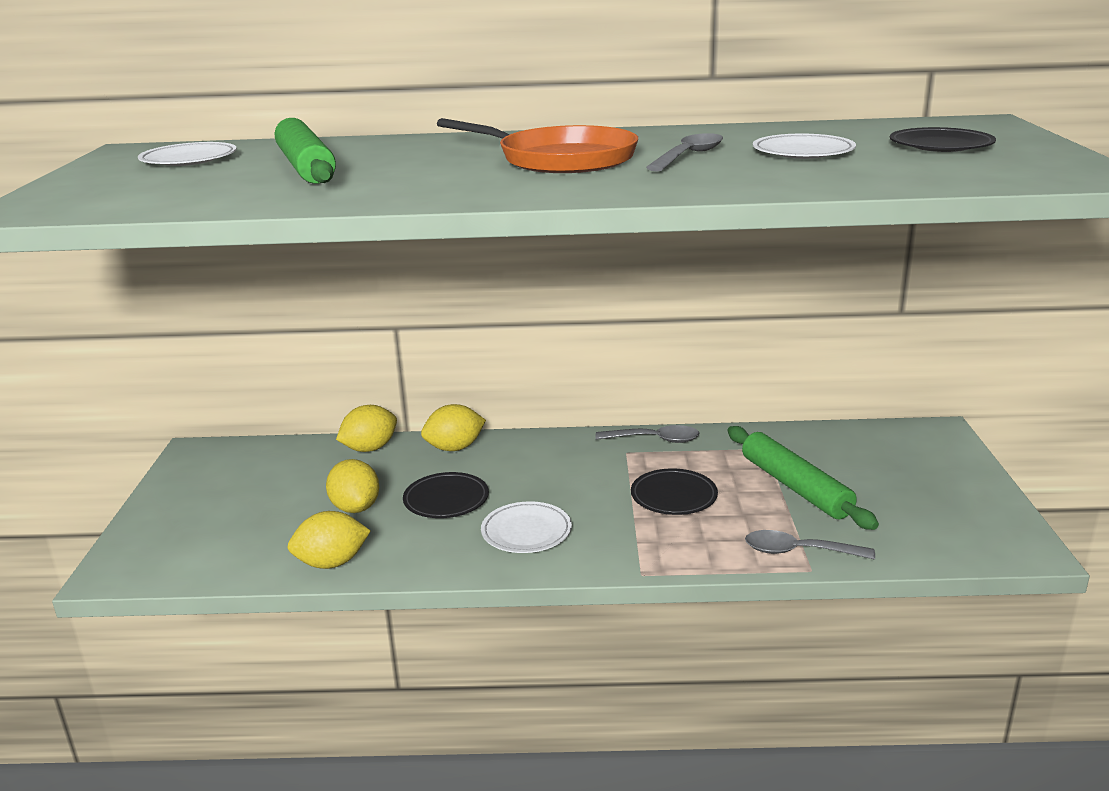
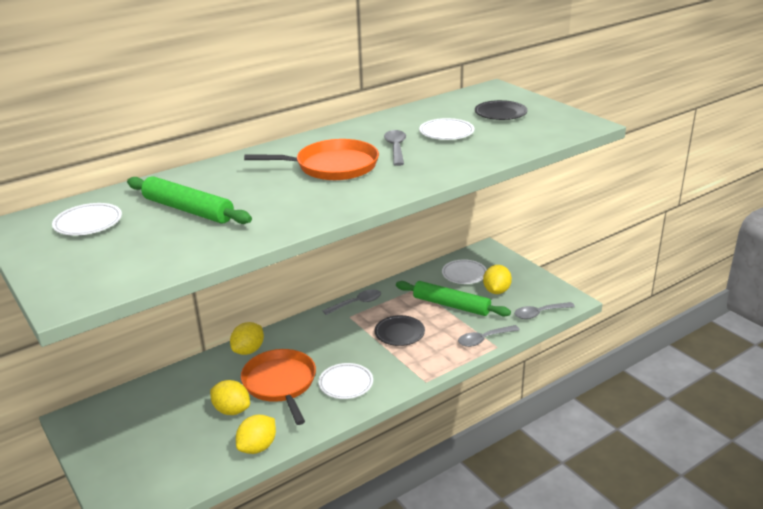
camera: 35 degrees left, 5 degrees up
yellow lemon [336,405,397,452] -> yellow lemon moved to [483,265,512,294]
black plate [403,472,489,518] -> orange pan [241,349,316,425]
none -> white plate [442,259,487,284]
none -> grey spoon [514,302,575,319]

